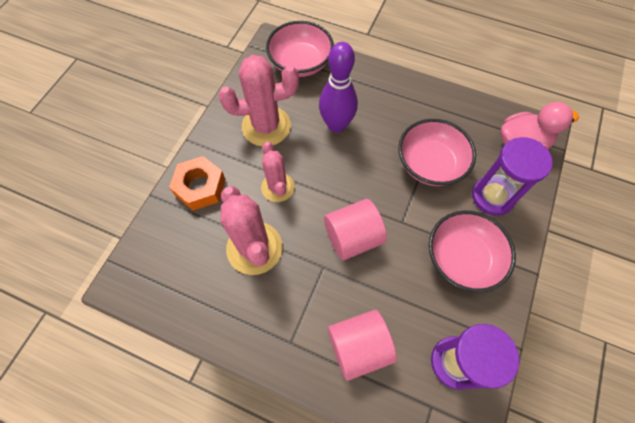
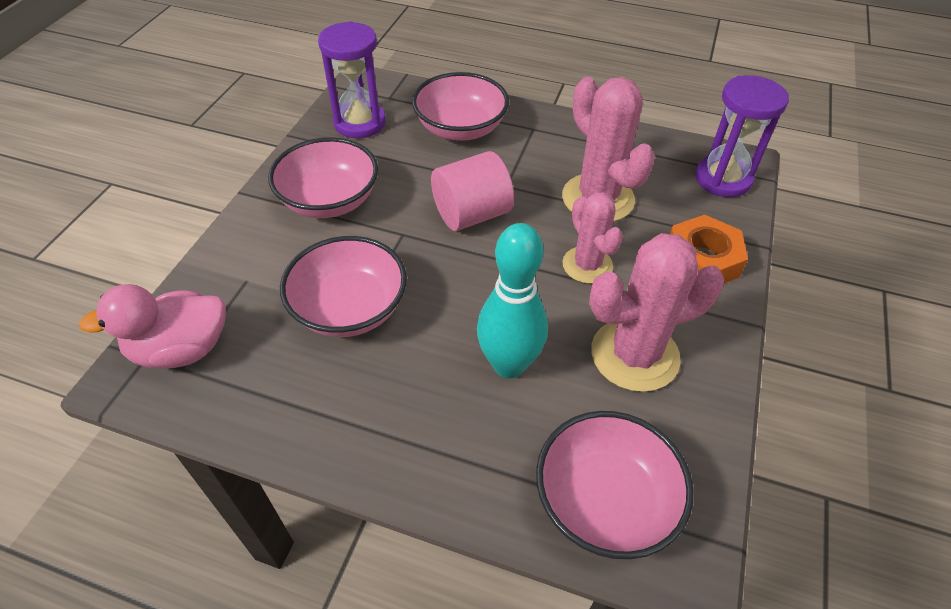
camera: 175 degrees right, 15 degrees down
purple bowling pin [319,42,358,133] -> turquoise bowling pin [477,223,548,378]
pink cylinder [328,310,397,381] -> pink bowl [412,72,509,141]
purple hourglass [472,137,553,216] -> purple hourglass moved to [695,75,789,197]

